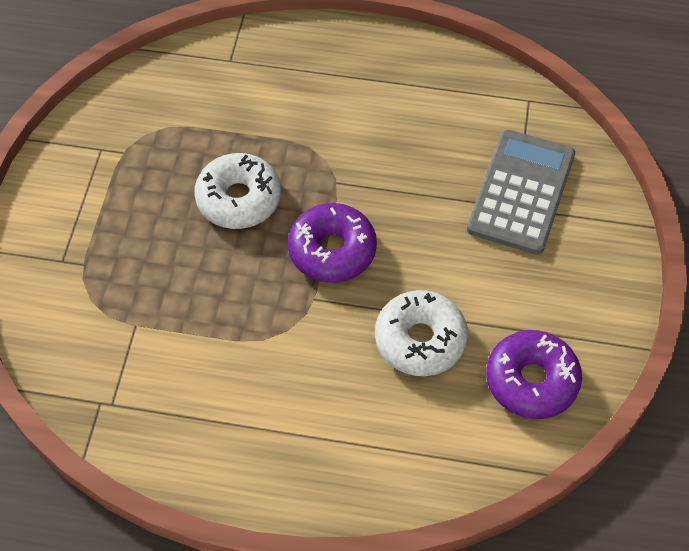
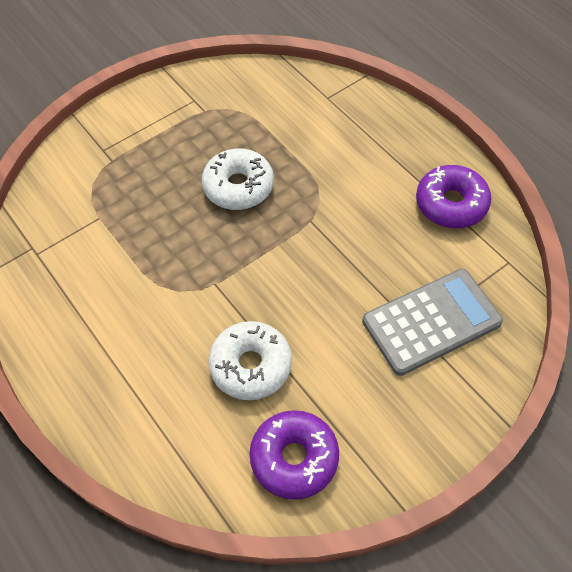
camera: 45 degrees right, 0 degrees up
purple donut [288,203,377,283] -> purple donut moved to [416,165,491,228]

